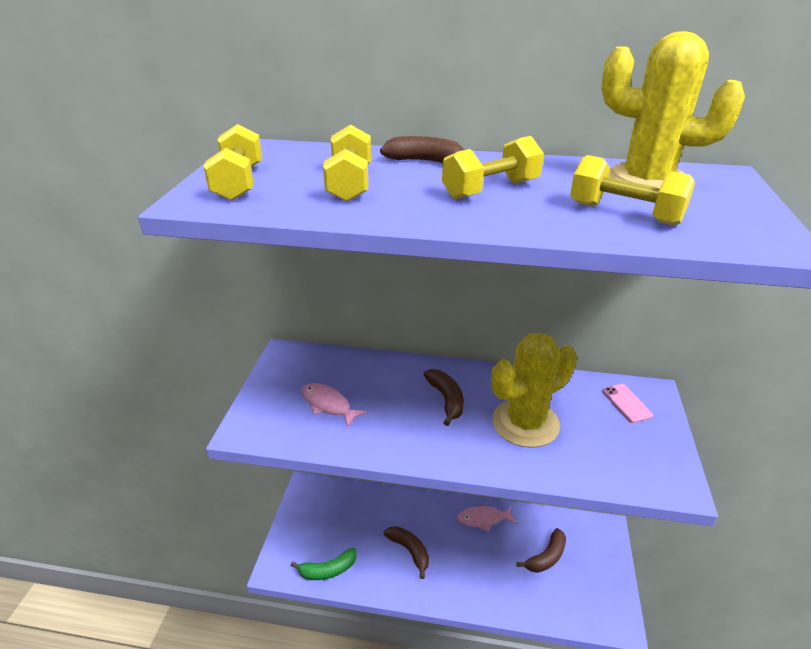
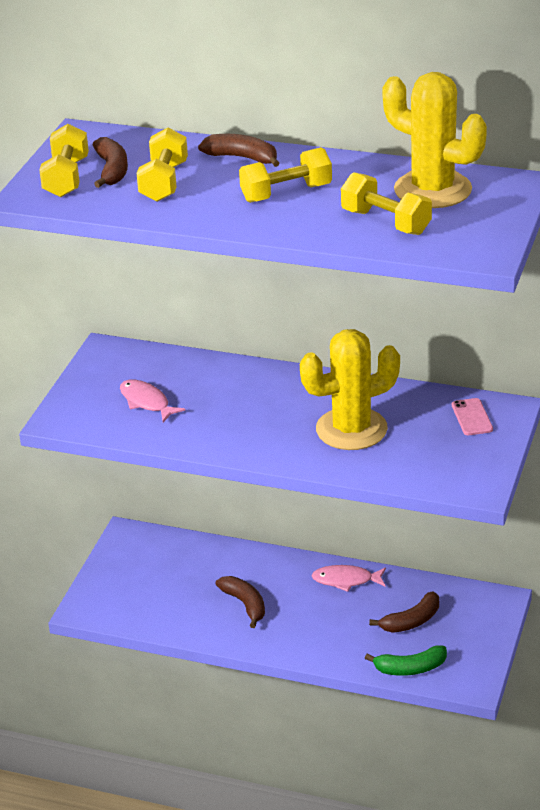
camera: 10 degrees right, 0 degrees up
green banana [291,548,357,580] -> green banana moved to [365,645,447,676]
brown banana [424,369,464,426] -> brown banana moved to [93,137,128,188]

